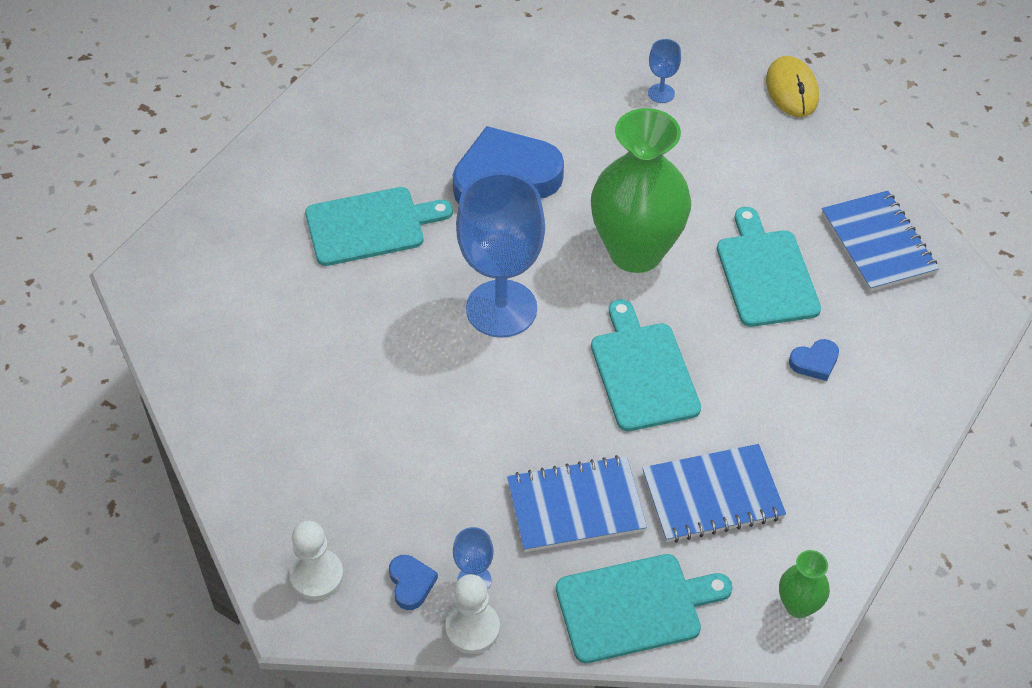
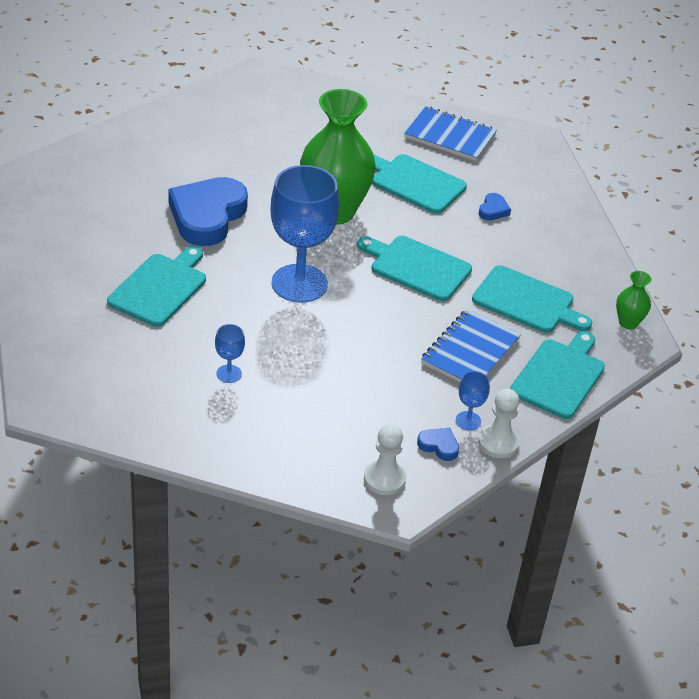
camera: 50 degrees left, 10 degrees down
blue notebook [642,444,786,543] -> turquoise cutting board [472,265,593,333]
blue goblet [648,39,681,103] -> blue goblet moved to [215,324,245,383]
yellow mouse [766,56,819,117] -> none

